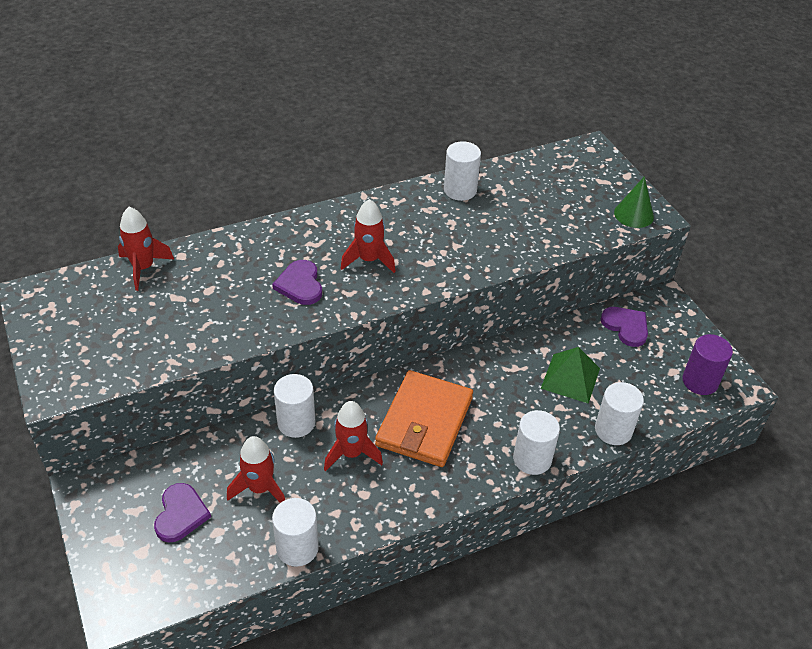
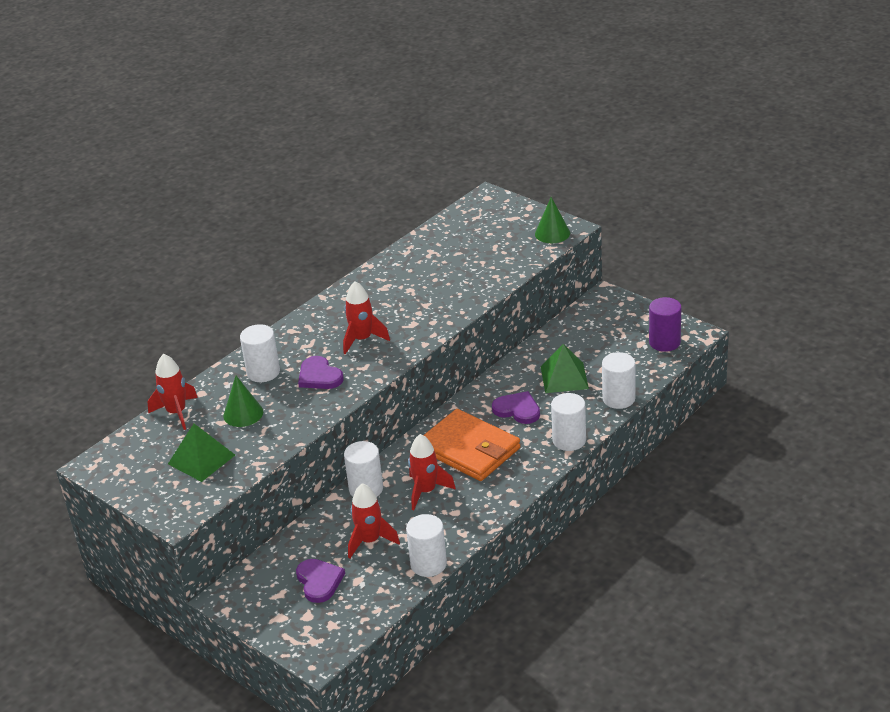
camera: 20 degrees left, 10 degrees down
orange wallet [375,370,473,467] -> orange wallet turned 45 degrees counterclockwise [424,409,521,481]
white cylinder [444,141,481,201] -> white cylinder moved to [240,324,280,382]
purple heart [601,307,648,347] -> purple heart moved to [492,391,540,424]
none -> green pyramid [168,424,235,482]
none -> green cone [223,376,263,427]

